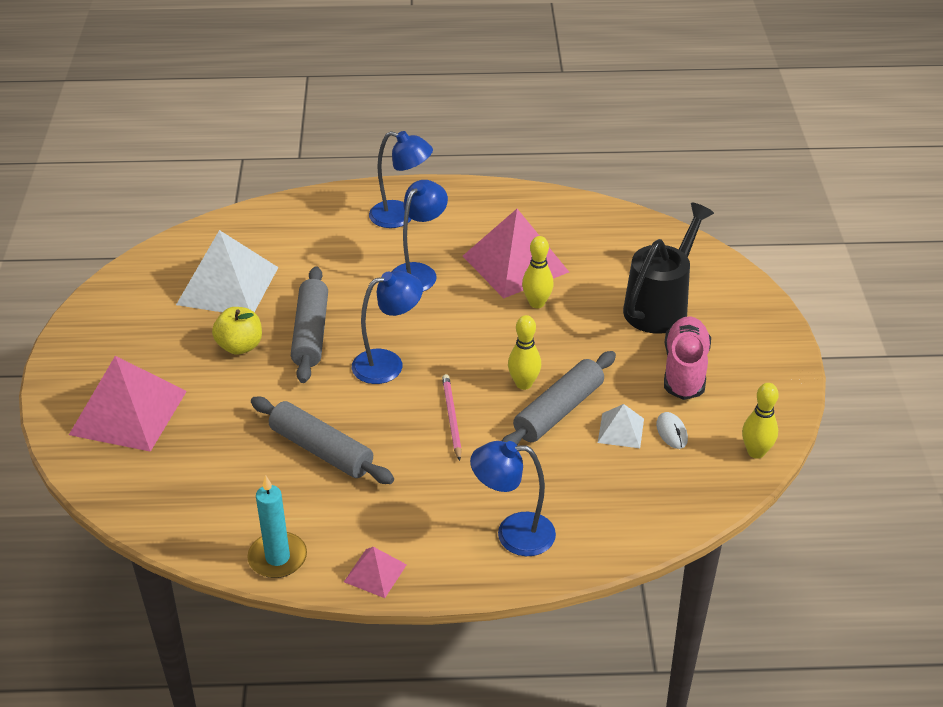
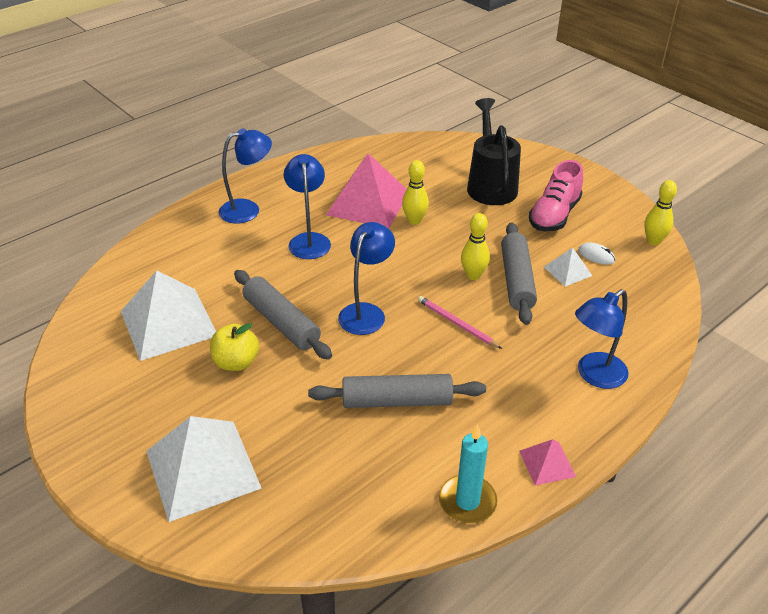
camera: 40 degrees left, 0 degrees up
pink pyramid [69,356,187,452] -> white pyramid [146,416,262,522]
pink shoe [664,316,711,400] -> pink shoe turned 120 degrees counterclockwise [529,160,583,231]

